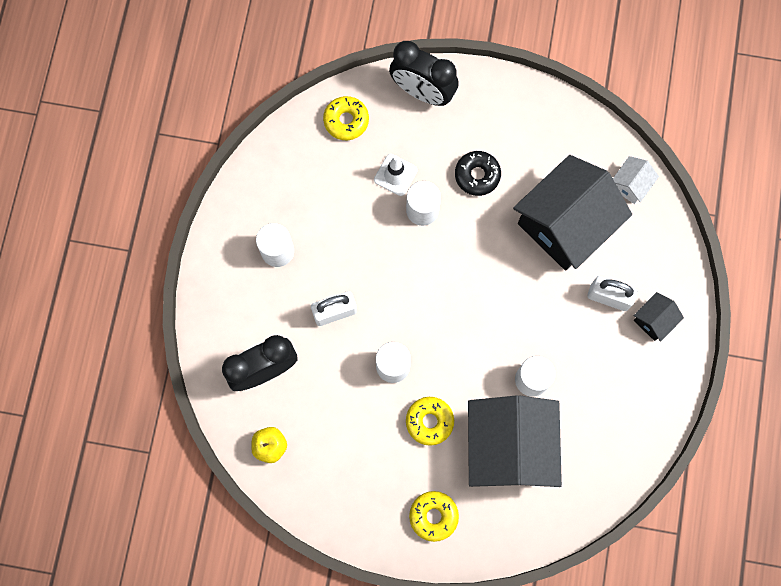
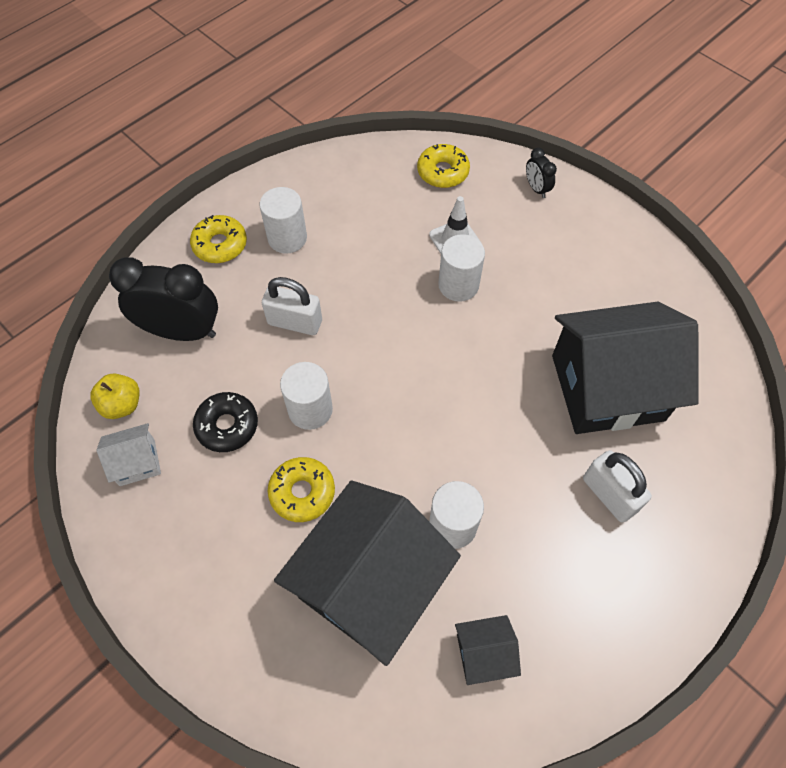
camera: 35 degrees right, 15 degrees down
black clock [389,41,459,106] -> black clock [526,148,557,198], size x0.46
yellow donut [409,491,459,542] -> yellow donut moved to [190,215,247,263]
black donut [455,151,501,196] -> black donut moved to [193,392,258,452]
white house [613,156,659,204] -> white house moved to [96,423,161,486]
black house [633,292,684,342] -> black house moved to [455,615,521,685]

